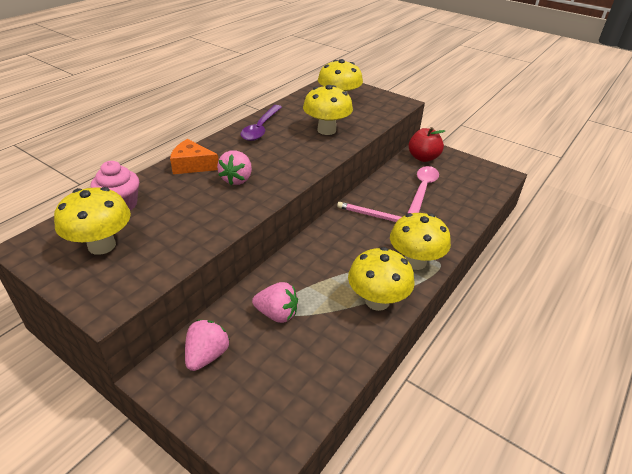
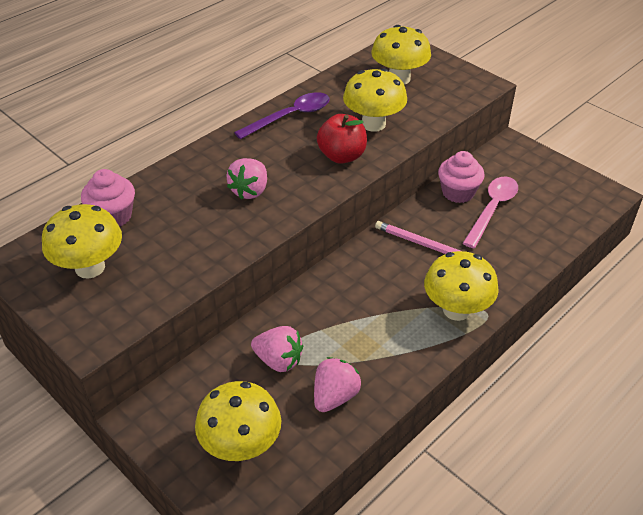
camera: 10 degrees right, 5 degrees up
orange cheese [170,139,218,174] -> none
pink strawberry [185,320,230,371] -> pink strawberry moved to [314,357,361,412]
purple spoon [241,105,282,141] -> purple spoon turned 150 degrees counterclockwise [234,92,330,139]
yellow mushroom [348,247,415,311] -> yellow mushroom moved to [195,381,281,461]
red apple [409,127,445,162] -> red apple moved to [317,114,367,164]
none -> pink cupcake [438,151,485,203]

